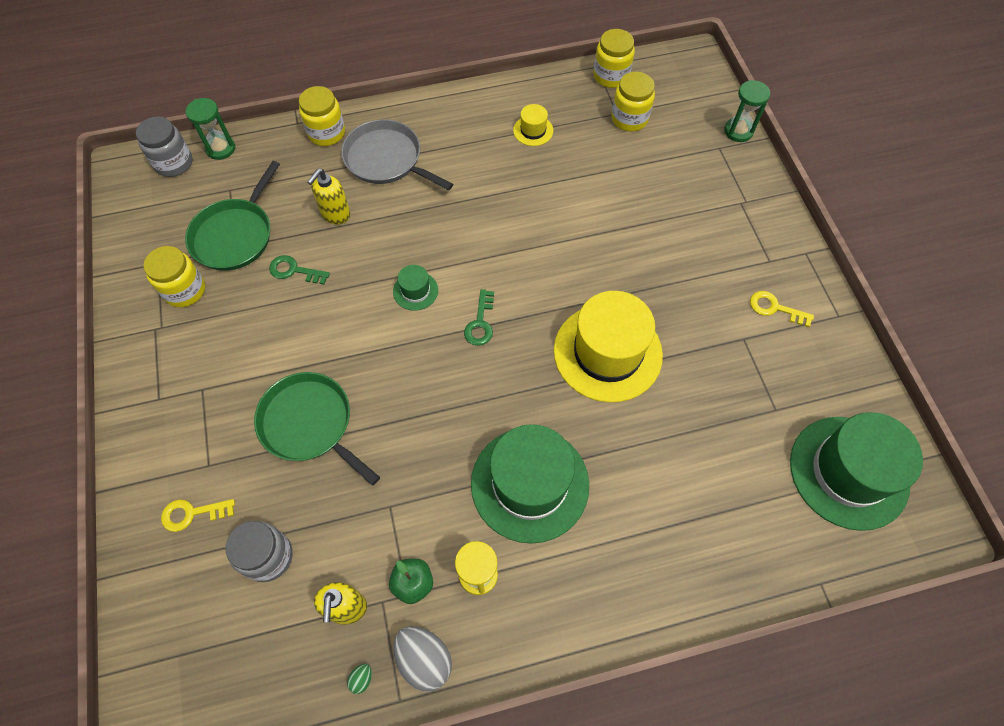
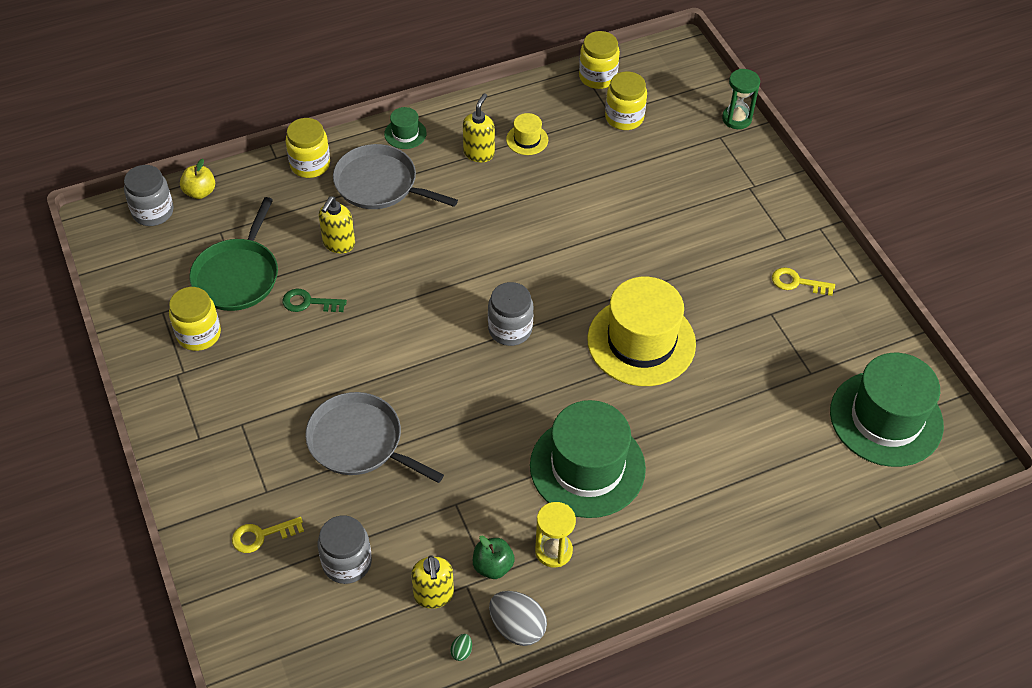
camera: 10 degrees left, 10 degrees down
green hourglass [186,98,236,160] -> yellow apple [180,159,215,199]
green pan [254,372,380,485] -> grey pan [305,392,444,483]
green hat [393,265,438,311] -> green hat moved to [384,107,427,149]
green key [464,289,494,346] -> grey jar [488,282,534,346]
none -> yellow soap dispenser [463,93,495,162]

